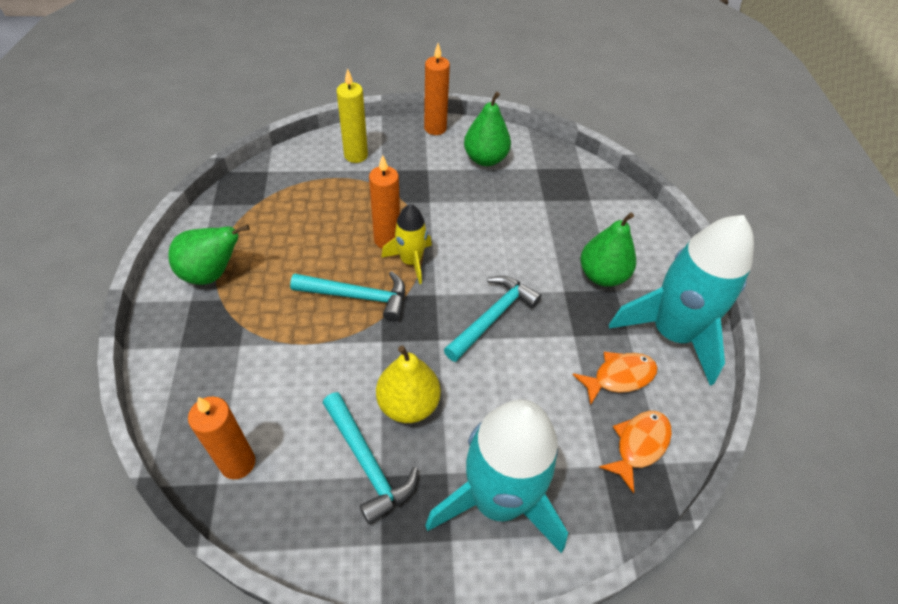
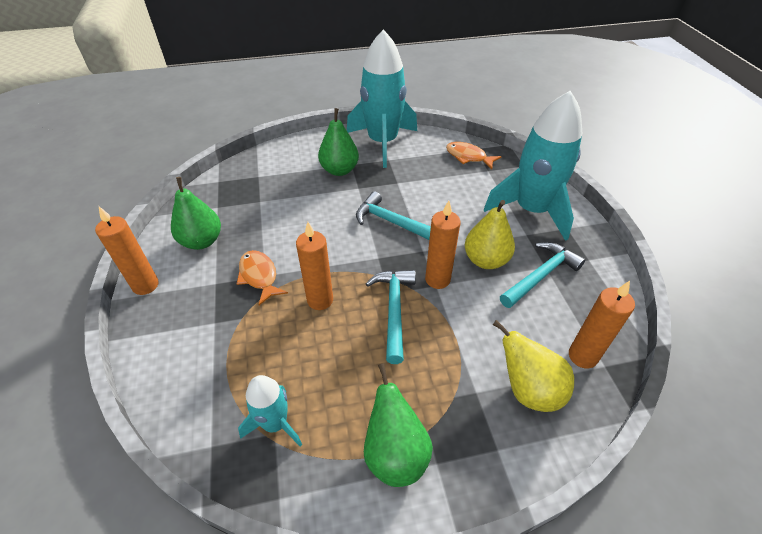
camera: 95 degrees left, 5 degrees down
yellow candle [336,68,368,163] -> none
yellow rocket [381,204,432,284] -> none
orange fish [572,352,658,406] -> orange fish moved to [237,250,288,305]
none -> turquoise rocket [238,375,302,446]
none -> orange candle [425,201,461,289]
none -> yellow pear [493,320,574,412]

